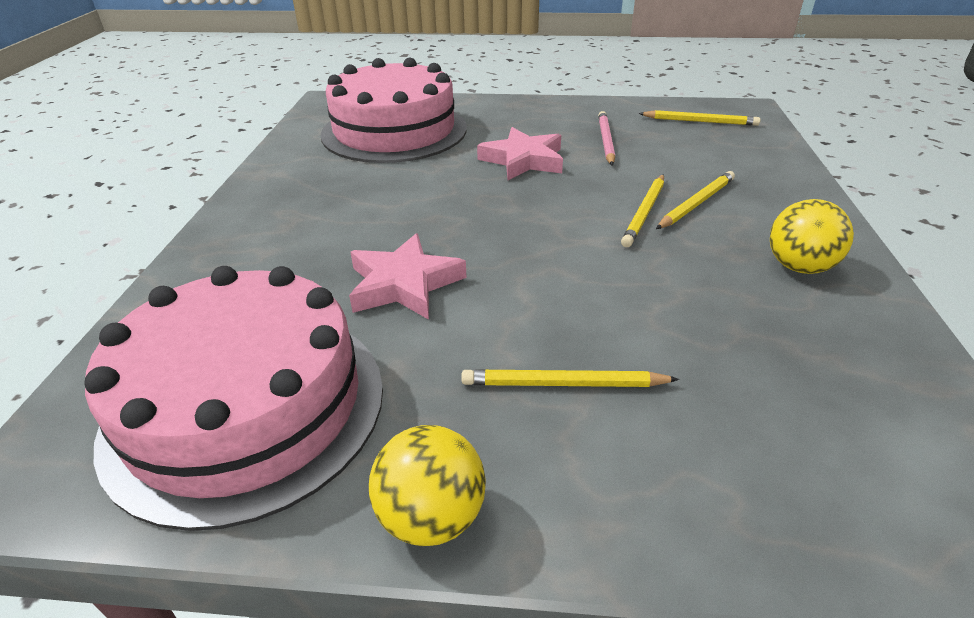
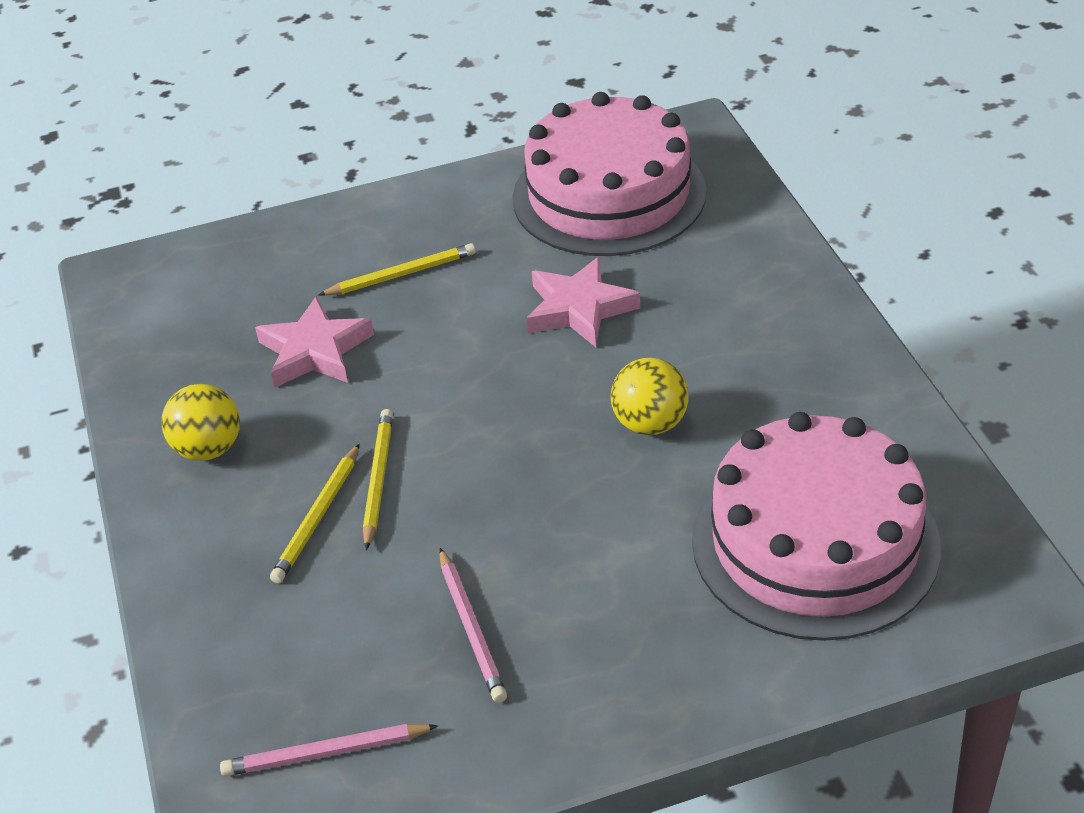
camera: 160 degrees right, 5 degrees up
yellow ball [369,425,486,546] -> yellow ball moved to [611,357,689,435]
pink star [477,127,563,180] -> pink star moved to [255,297,374,388]
yellow pencil [639,110,761,126] -> pink pencil [220,724,438,776]

